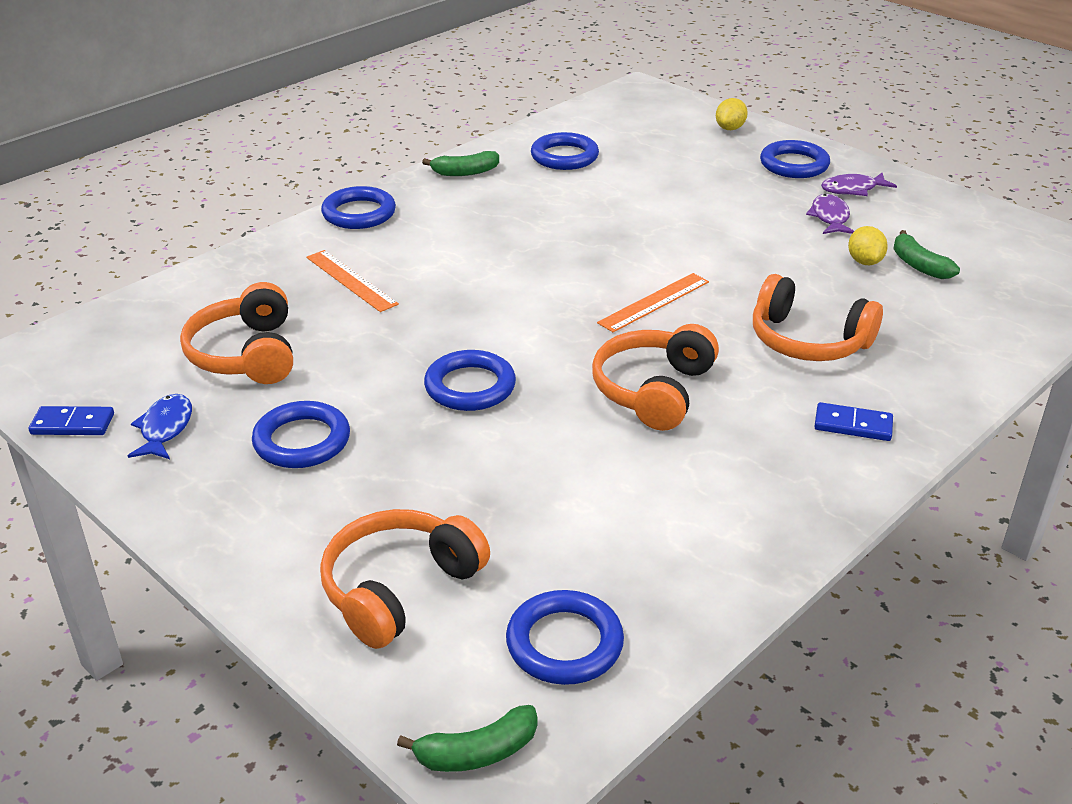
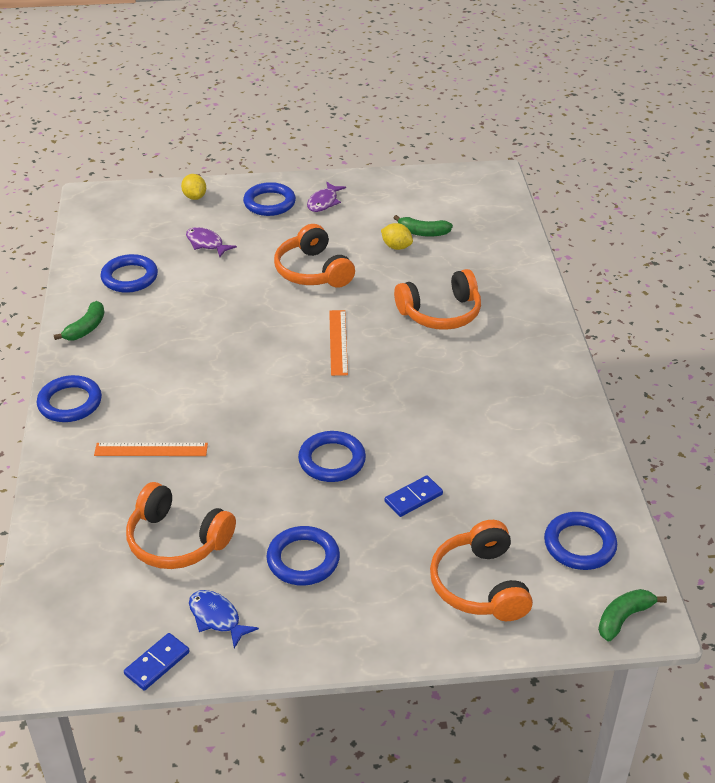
camera: 50 degrees left, 5 degrees up
green banana [397,705,538,772] -> green banana turned 150 degrees counterclockwise [598,589,667,641]
orange headphones [592,324,719,431] -> orange headphones moved to [274,224,355,288]
purple fish [806,194,854,234] -> purple fish moved to [186,227,237,257]
blue domino [814,402,893,441] -> blue domino moved to [385,475,443,517]

